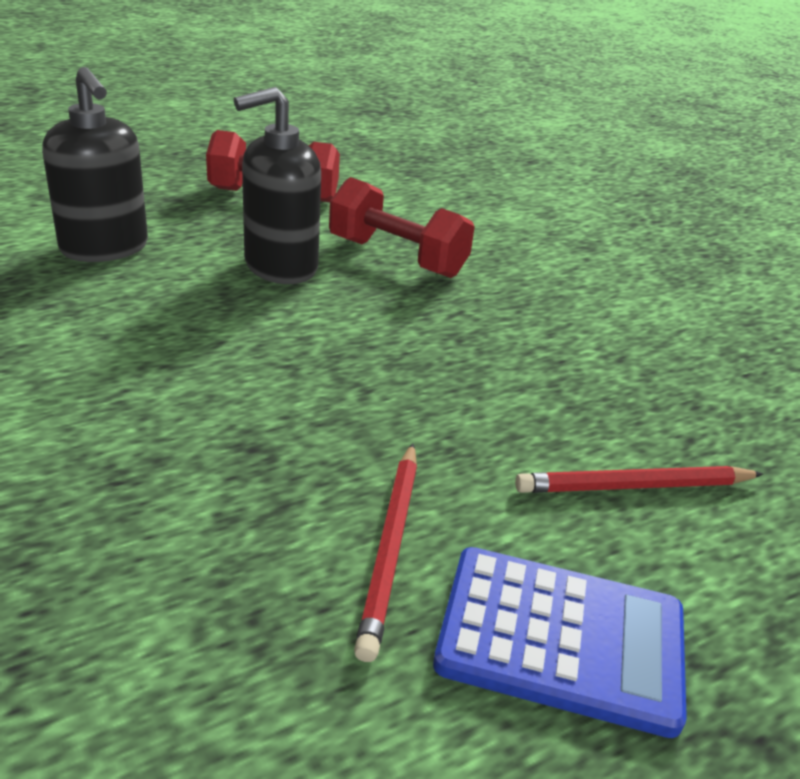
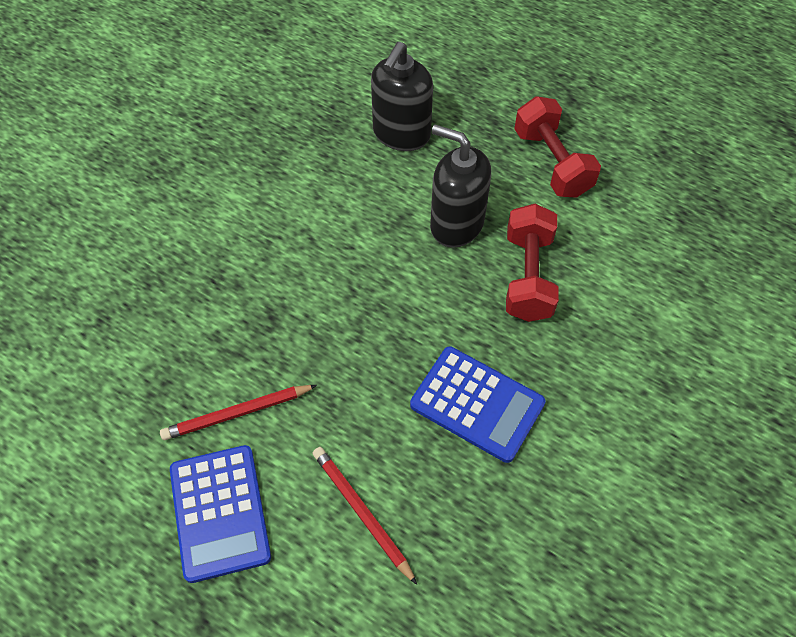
camera: 65 degrees right, 25 degrees up
none -> blue calculator [410,347,546,463]

